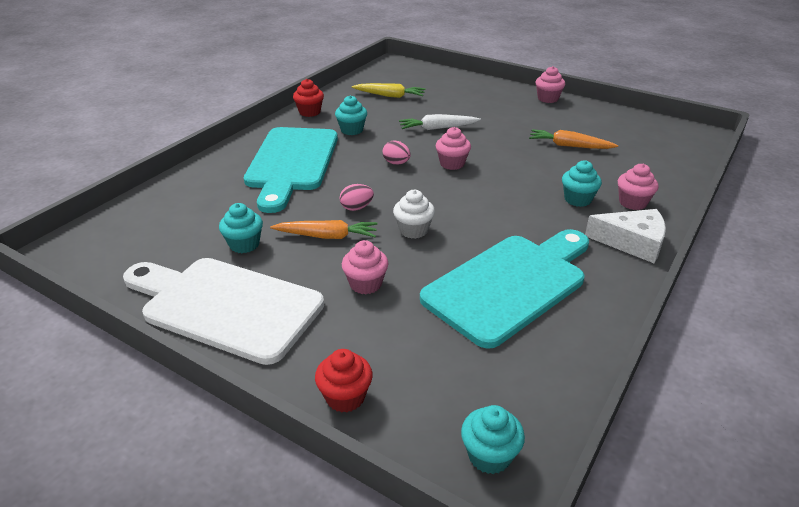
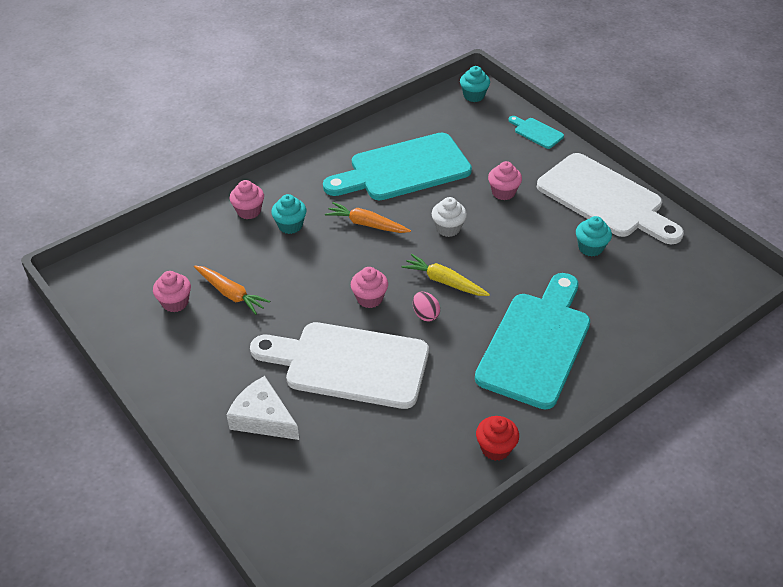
camera: 160 degrees left, 10 degrees up
orange carrot [270,220,378,239] -> orange carrot moved to [325,202,411,233]
red cupcake [315,349,373,413] -> turquoise cutting board [508,116,564,149]
turquoise cupcake [335,95,367,135] -> none
pink egg [340,184,374,211] -> none
yellow carrot [352,83,426,98] -> yellow carrot moved to [401,254,490,296]
white carrot [399,114,481,130] -> white cutting board [250,322,429,409]
pink cupcake [535,66,565,103] -> pink cupcake moved to [153,271,191,312]
white cheese [585,209,666,263] -> white cheese moved to [227,376,299,440]

